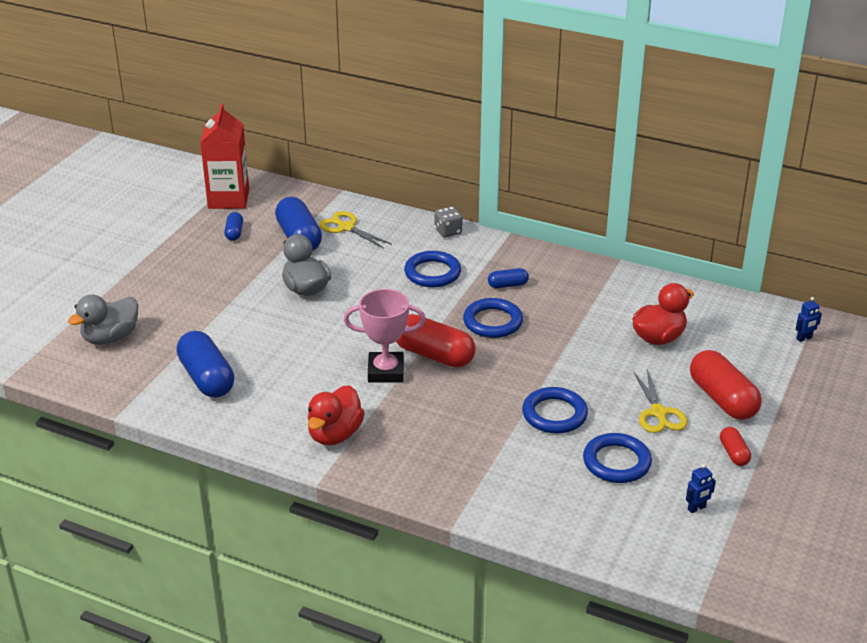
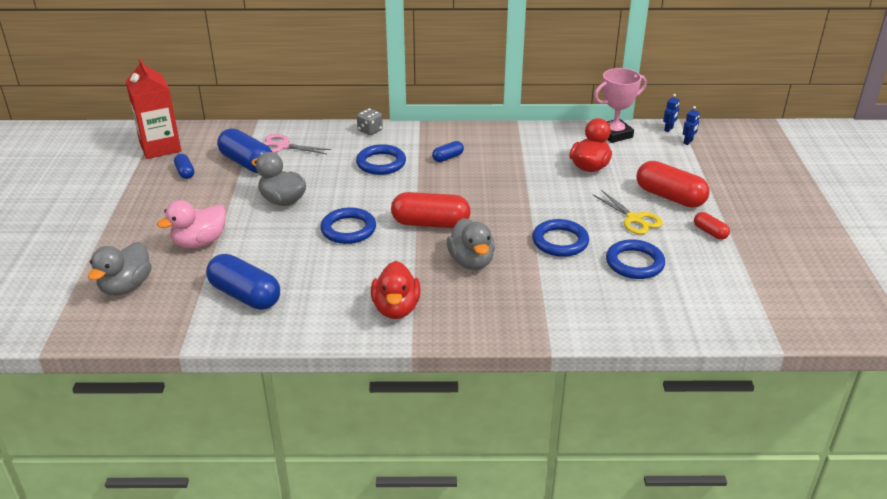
camera: 25 degrees left, 0 degrees up
yellow scissors [319,211,392,249] -> pink scissors [263,134,331,154]
pink trophy [344,289,426,383] -> pink trophy moved to [594,68,647,143]
blue ring [463,298,523,338] -> blue ring moved to [320,207,376,244]
blue robot [686,464,716,513] -> blue robot moved to [663,94,680,132]
none -> pink duck [157,200,226,248]
none -> grey duck [447,218,495,270]

